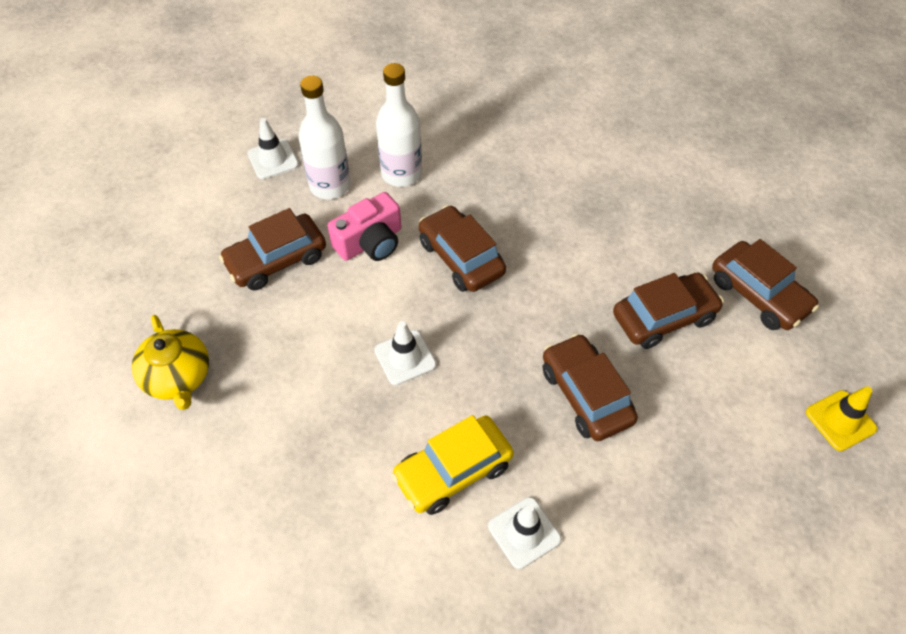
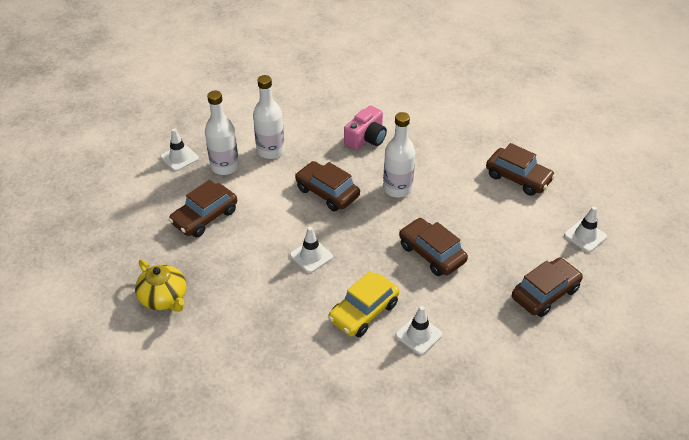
camera: 15 degrees left, 10 degrees down
pink camera [328,192,401,261] -> pink camera moved to [344,106,387,150]
brown car [613,273,724,349] -> brown car moved to [512,258,583,317]
yellow traffic cone [806,386,877,451] -> white traffic cone [564,206,607,252]
none -> white bottle [383,112,415,198]

